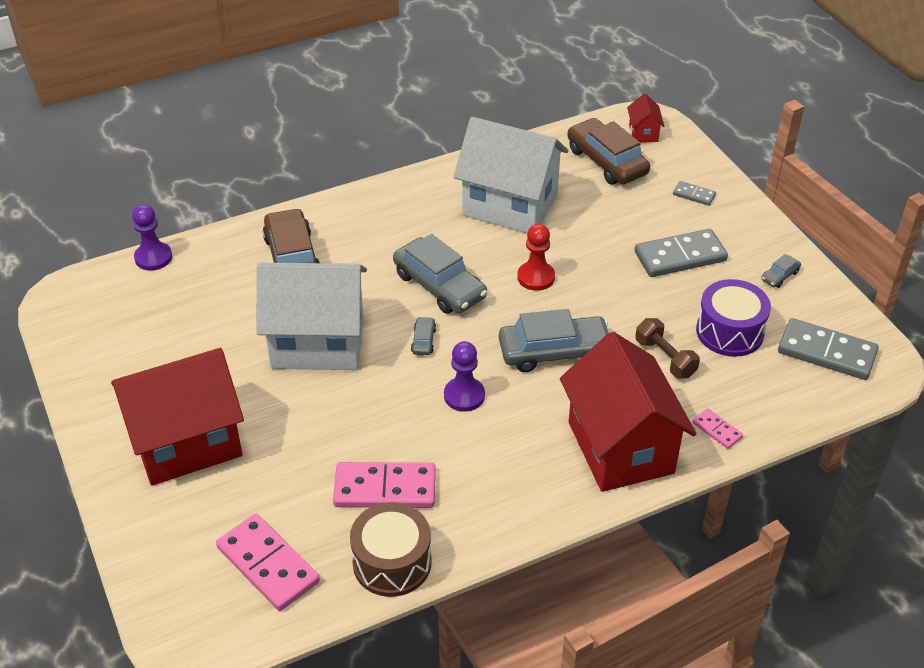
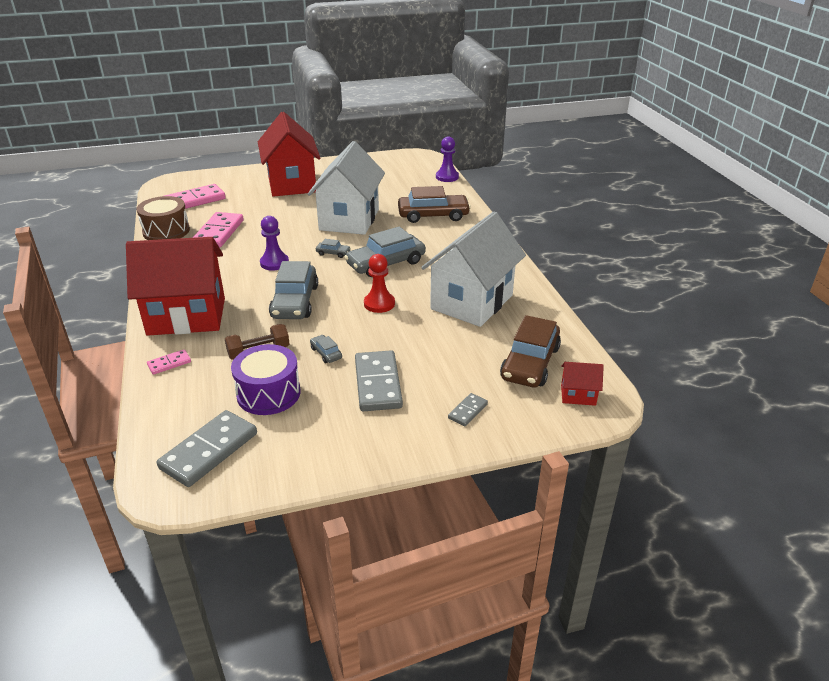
camera: 100 degrees right, 10 degrees down
brown car [567,118,650,185] -> brown car turned 135 degrees clockwise [500,315,561,387]
grey car [761,254,801,288] -> grey car moved to [310,335,342,363]

